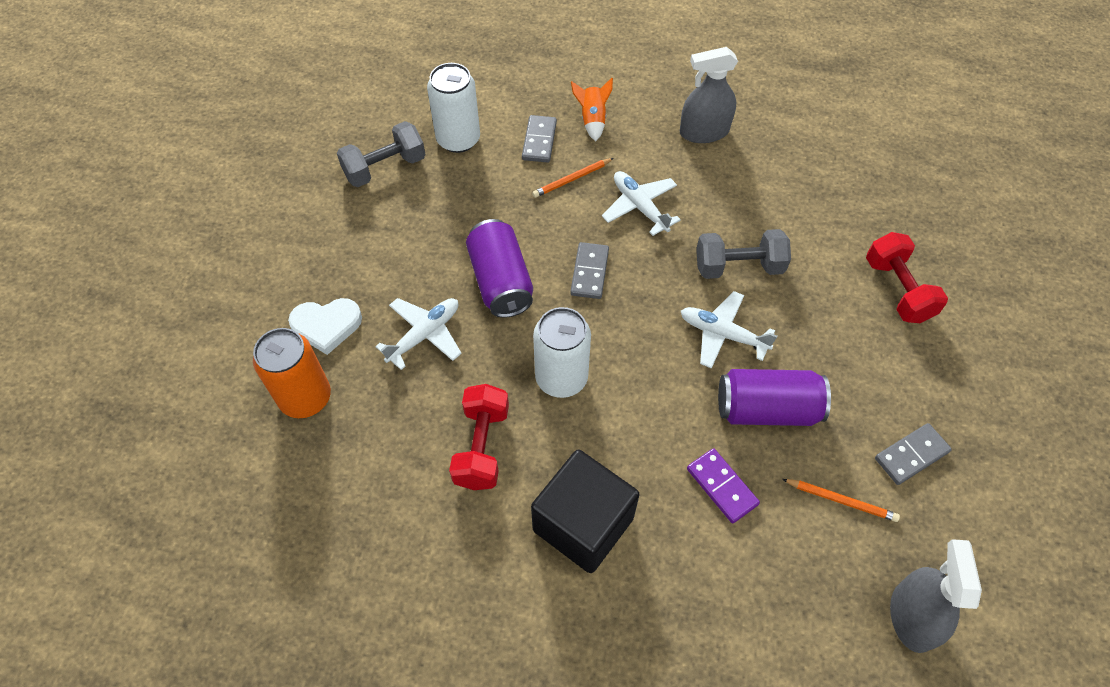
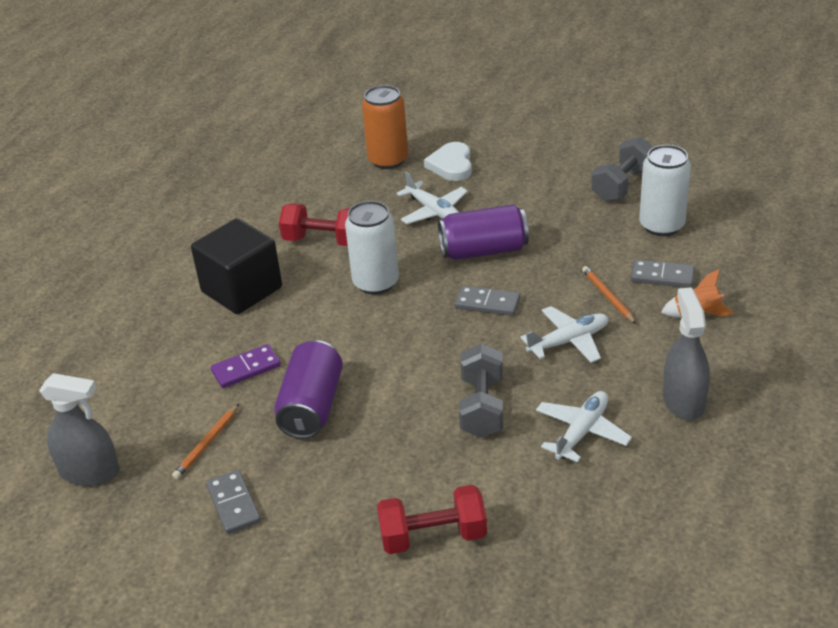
camera: 100 degrees right, 20 degrees down
grey dumbbell [337,121,426,187] -> grey dumbbell turned 60 degrees clockwise [591,137,653,202]
white plane [681,291,777,369] -> white plane moved to [536,391,632,462]

